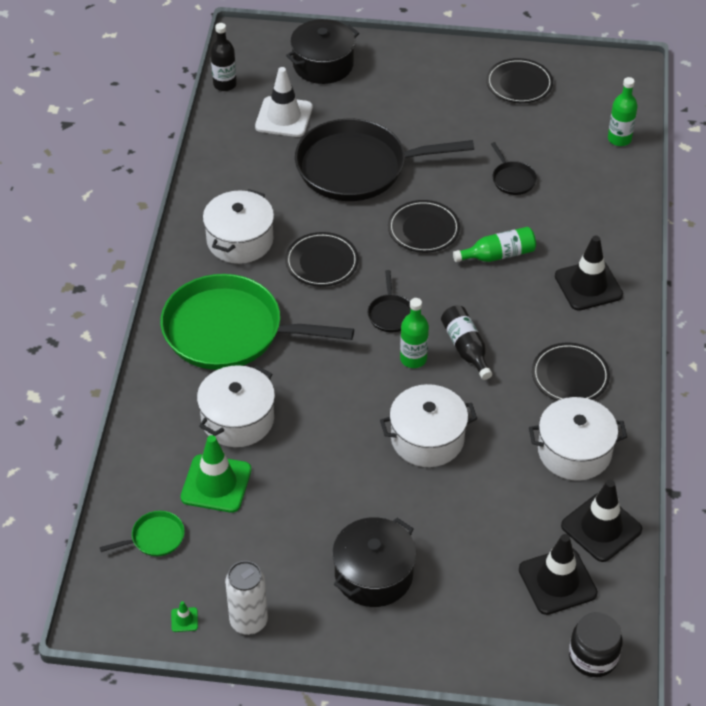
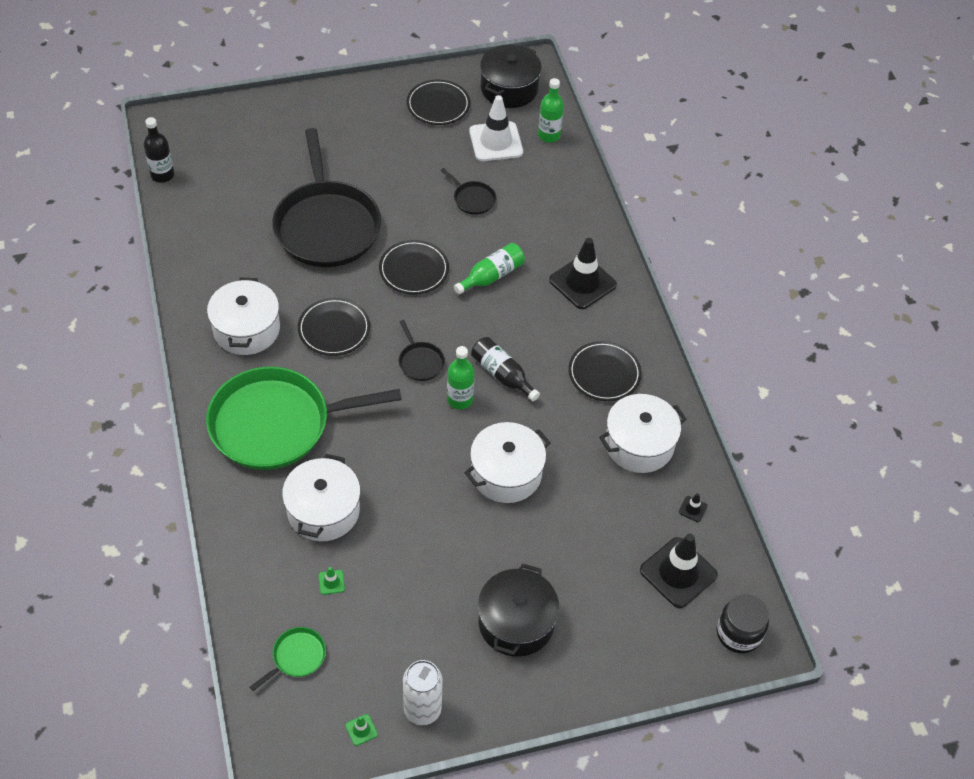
camera: 25 degrees left, 5 degrees up
green traffic cone [181,435,251,513] -> green traffic cone [318,567,345,595], size x0.41
white traffic cone [255,67,313,137] -> white traffic cone moved to [469,95,523,161]
black pot [286,19,359,84] -> black pot moved to [480,45,542,108]
black pan [295,119,474,201] -> black pan turned 75 degrees counterclockwise [272,128,381,267]
black traffic cone [561,480,642,562] -> black traffic cone [679,493,707,522], size x0.41

